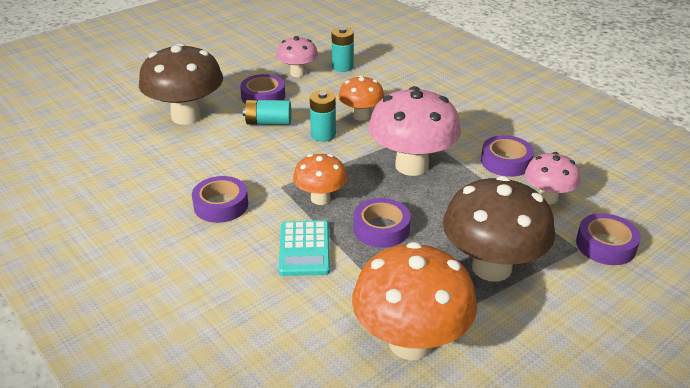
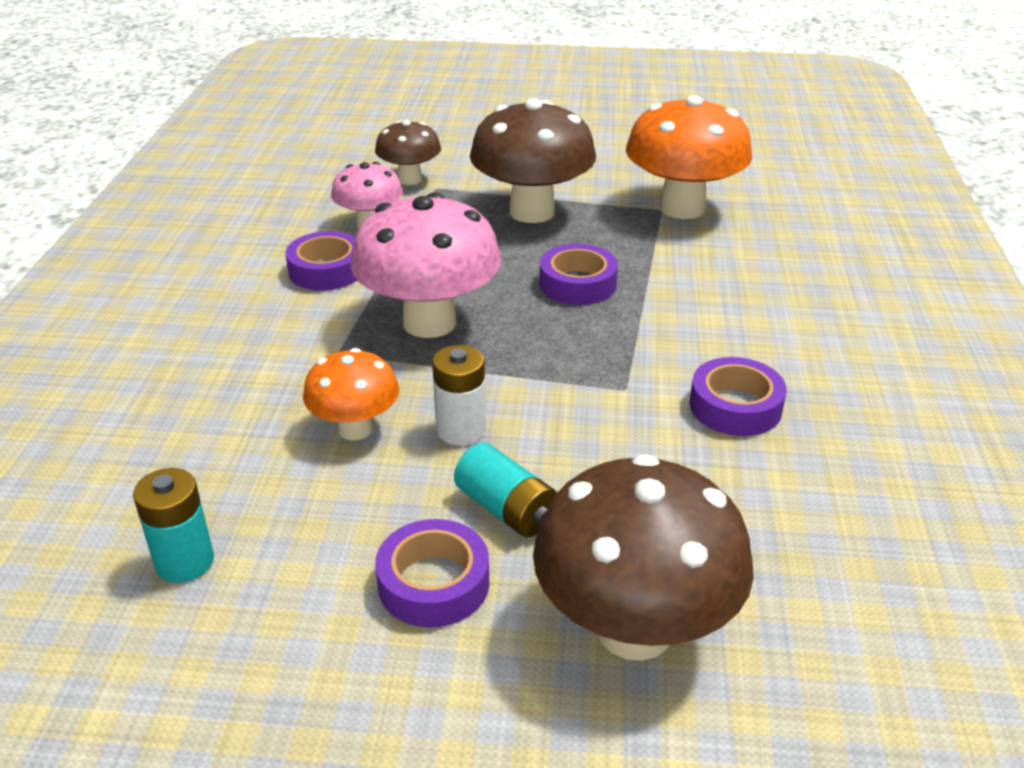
camera: 135 degrees left, 0 degrees up
pink mushroom [276,36,318,77] -> none
turquoise calculator [278,220,330,276] -> none
orange mushroom [293,154,347,205] -> none
turquoise battery [310,91,336,142] -> white battery [432,345,486,445]
purple tape [576,213,641,265] -> brown mushroom [375,120,441,185]

